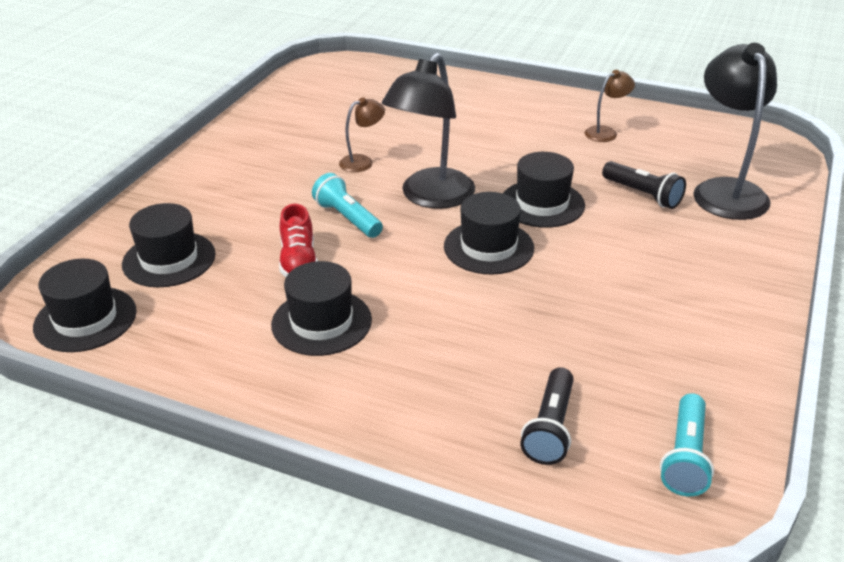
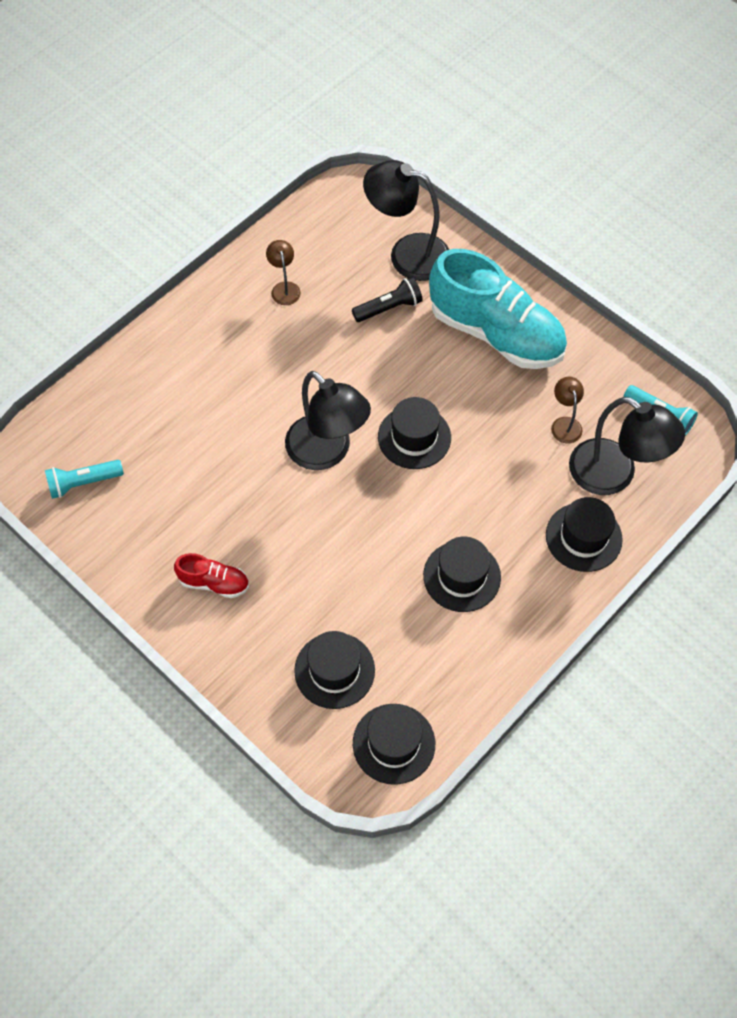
camera: 70 degrees left, 25 degrees up
red shoe [279,204,318,277] -> red shoe moved to [174,553,249,598]
turquoise flashlight [312,173,383,238] -> turquoise flashlight moved to [45,460,124,499]
brown lamp [339,97,385,172] -> brown lamp moved to [551,377,584,443]
black hat [503,152,585,228] -> black hat moved to [546,497,623,572]
black flashlight [520,367,574,465] -> black lamp [569,397,685,495]
none -> turquoise shoe [429,249,567,369]

